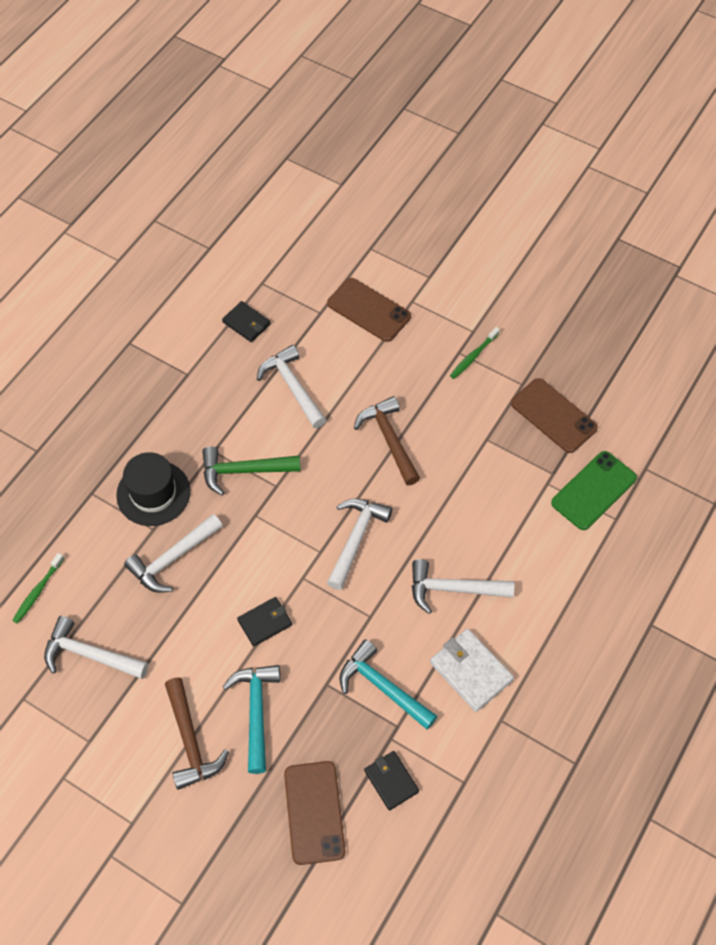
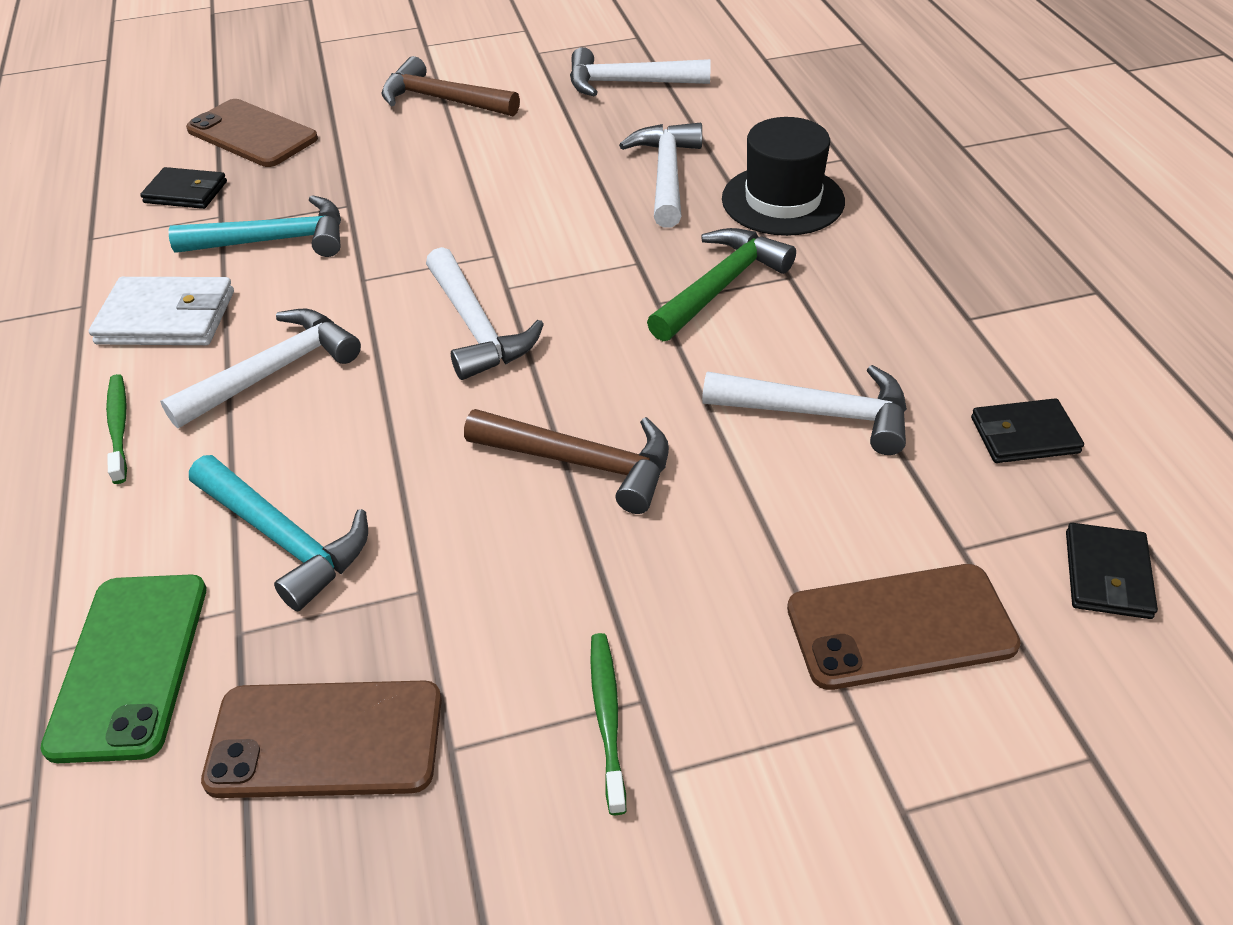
camera: 135 degrees right, 15 degrees down
green toothbrush [12,553,65,624] -> green toothbrush moved to [106,374,127,484]
white hammer [44,616,148,679] -> white hammer turned 150 degrees counterclockwise [570,47,711,96]
turquoise hammer [223,665,280,774] -> turquoise hammer moved to [189,455,368,611]
black wallet [237,597,292,646] -> black wallet moved to [1066,523,1158,619]

